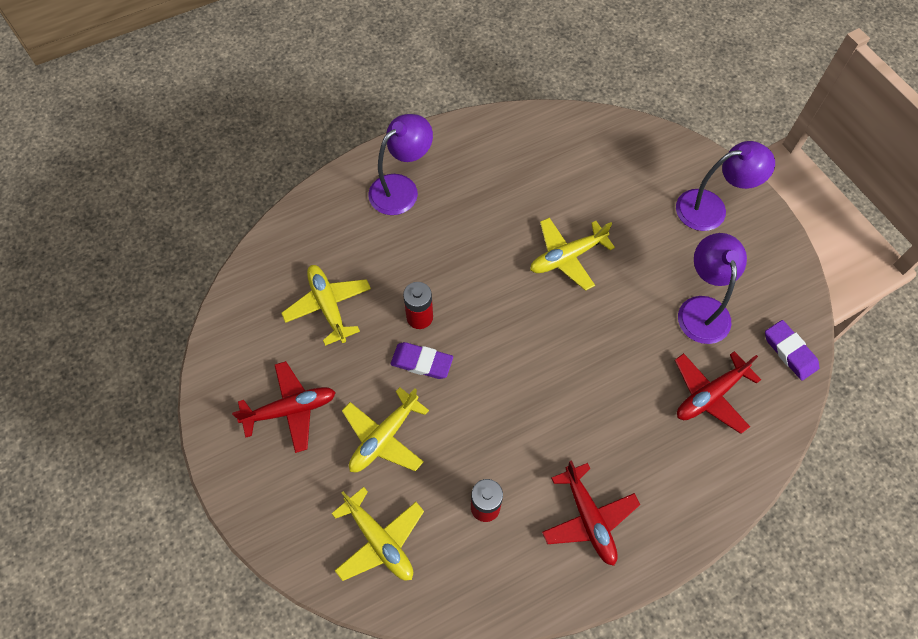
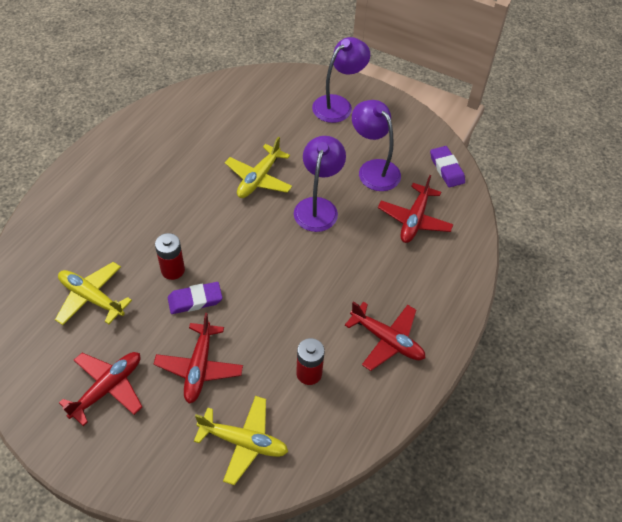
camera: 35 degrees left, 10 degrees down
yellow plane [342,387,429,472] -> red plane [154,313,243,404]
purple lamp [368,114,433,215] -> purple lamp moved to [294,136,346,232]
purple eraser [765,320,819,380] -> purple eraser turned 45 degrees clockwise [430,146,465,187]

